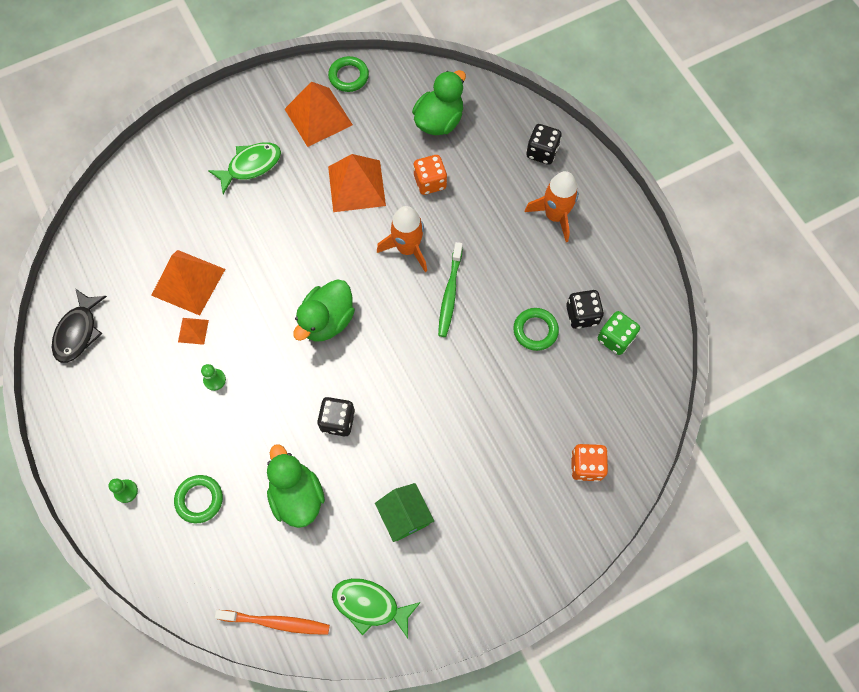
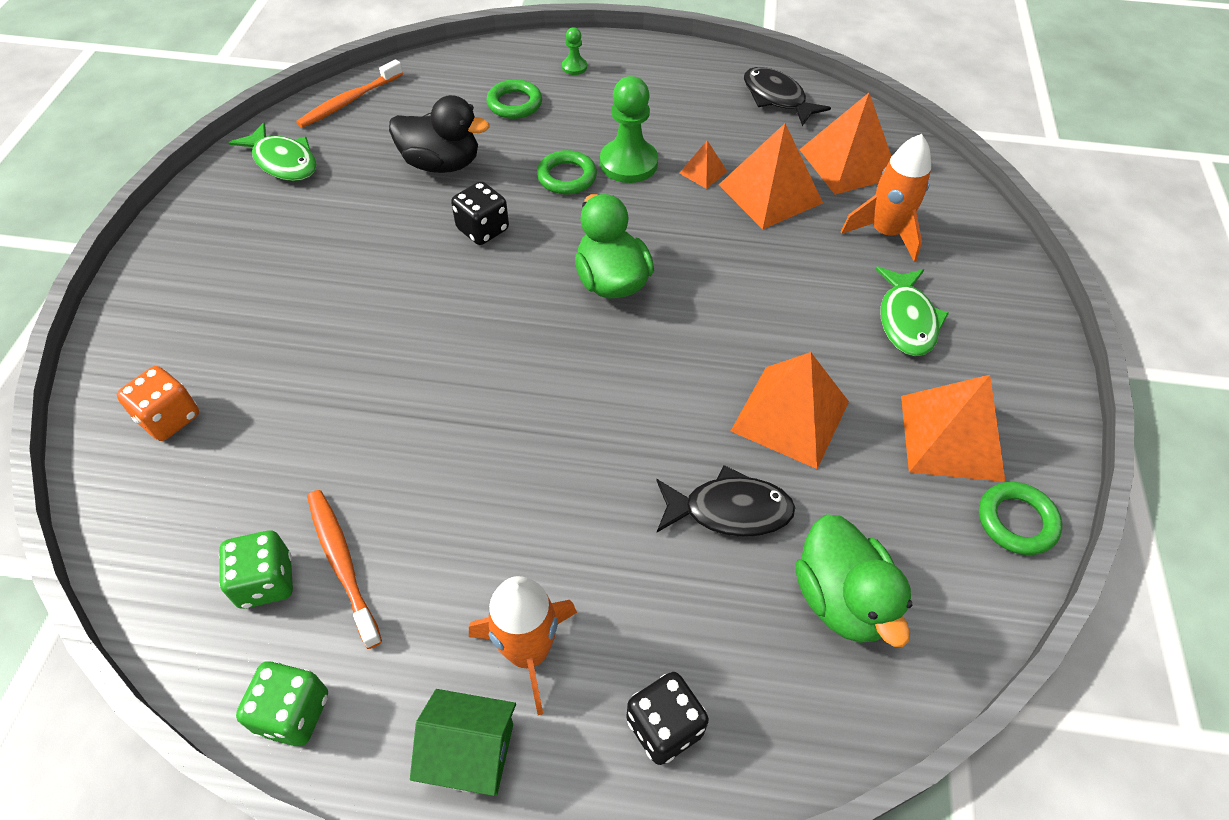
camera: 125 degrees right, 15 degrees down
green pawn [201,364,226,391] -> green pawn [600,76,658,183], size x2.06
green duck [267,444,325,528] -> black duck [389,95,490,173]
green fish [332,578,421,638] -> green fish turned 75 degrees clockwise [228,122,317,181]
green house [375,483,434,542] -> green house moved to [410,689,516,796]
orange rocket [377,206,427,272] -> orange rocket moved to [840,134,931,262]
orange dice [413,155,447,195] -> black fish [656,465,795,537]
green toothbrush [438,242,463,337] -> none
green ring [513,308,559,351] -> green ring moved to [537,150,597,195]
black dice [566,290,604,329] -> orange toothbrush [307,490,382,649]
none -> green dice [236,662,328,746]
none -> orange pyramid [799,93,892,195]

